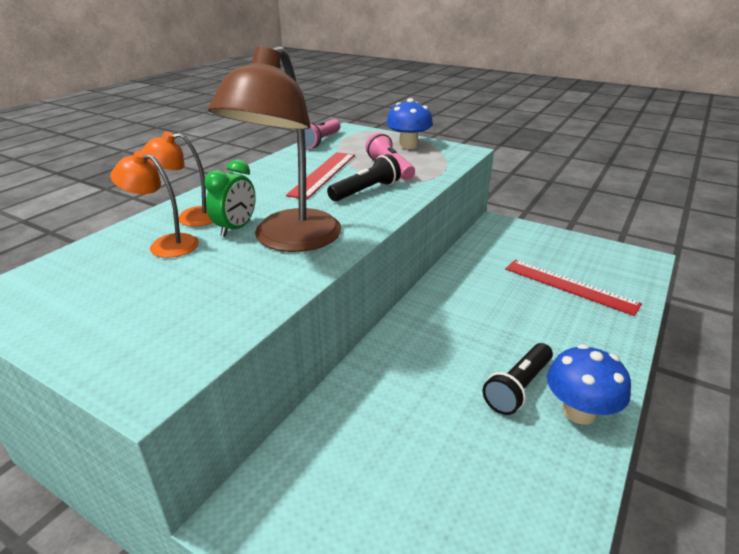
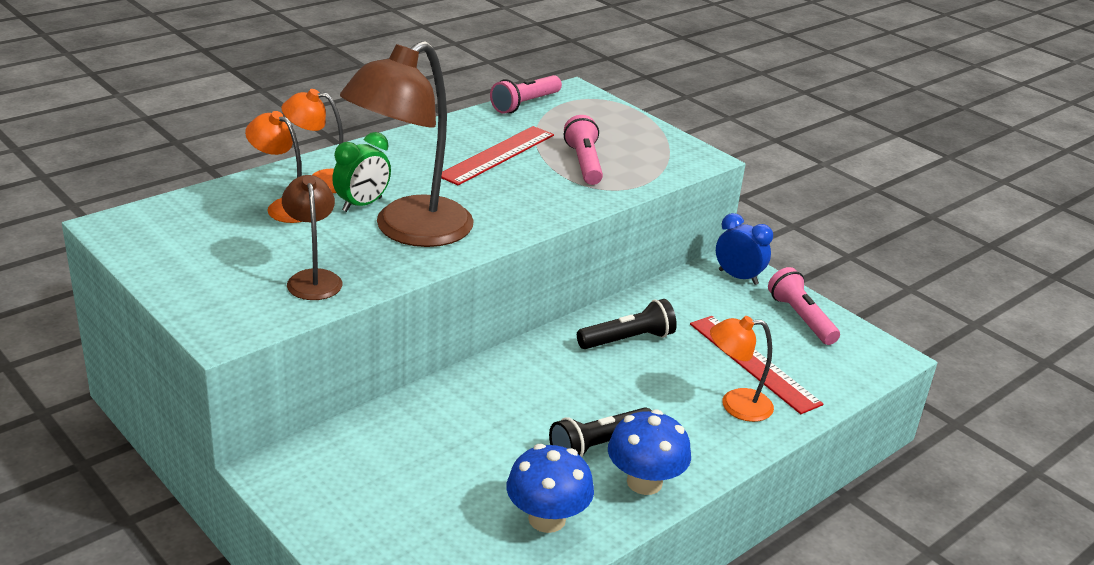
camera: 15 degrees right, 0 degrees up
black flashlight [327,154,401,201] -> black flashlight moved to [577,299,677,349]
blue mushroom [386,98,433,149] -> blue mushroom moved to [506,444,594,533]
none -> brown lamp [282,175,343,300]
none -> orange lamp [710,316,774,422]
none -> blue clock [716,213,773,285]
none -> pink flashlight [768,267,840,345]

